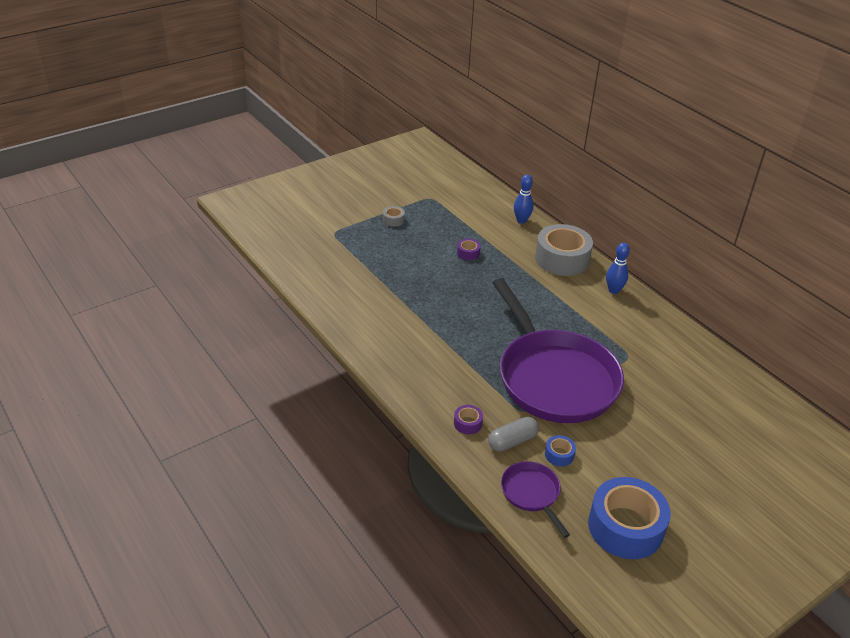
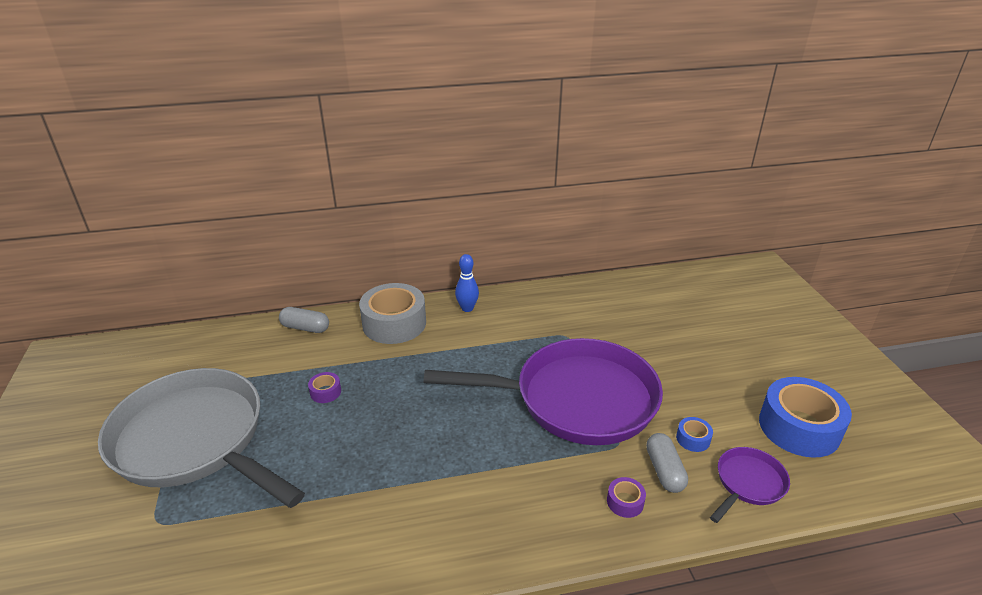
camera: 65 degrees left, 5 degrees down
grey tape [383,206,405,227] -> grey pan [98,368,305,508]
purple pan [501,461,570,538] -> purple pan turned 135 degrees clockwise [710,447,790,523]
blue bowling pin [514,175,533,223] -> grey capsule [279,307,329,333]

